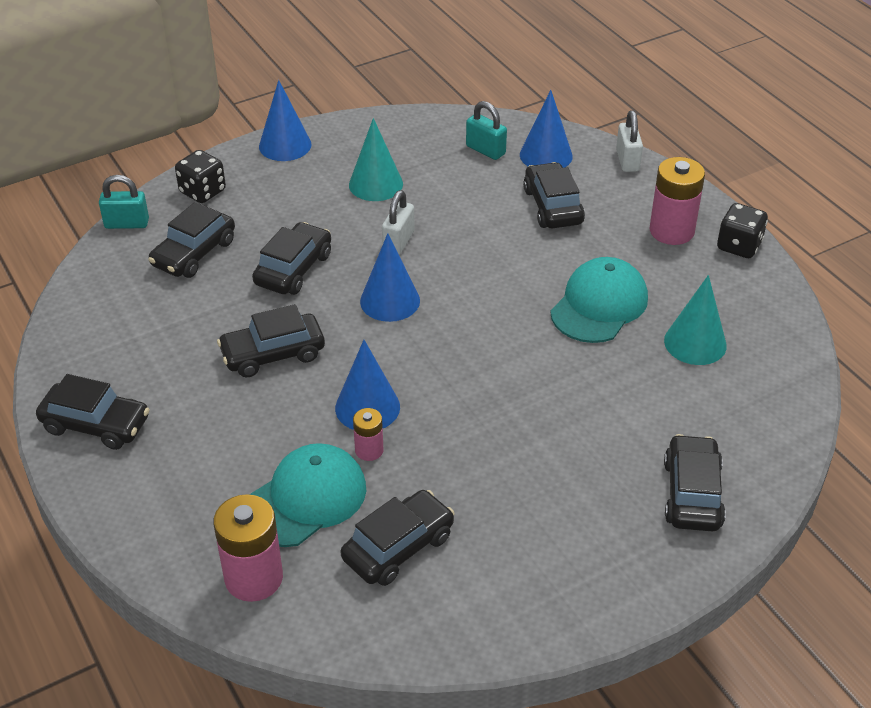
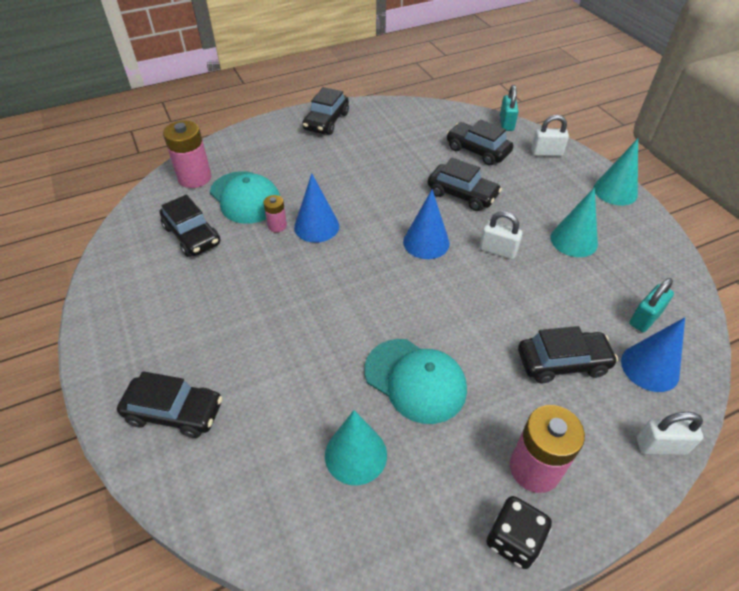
camera: 95 degrees right, 5 degrees up
black dice [175,150,226,203] -> white padlock [531,115,569,156]
black car [217,304,325,377] -> none
blue cone [259,80,311,161] -> turquoise cone [594,138,638,206]

